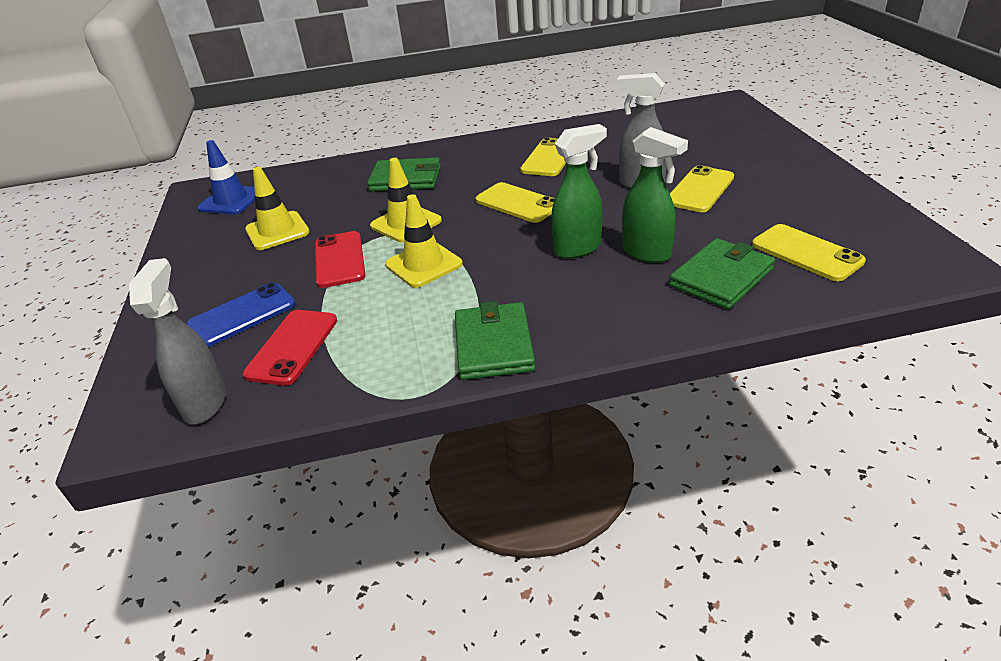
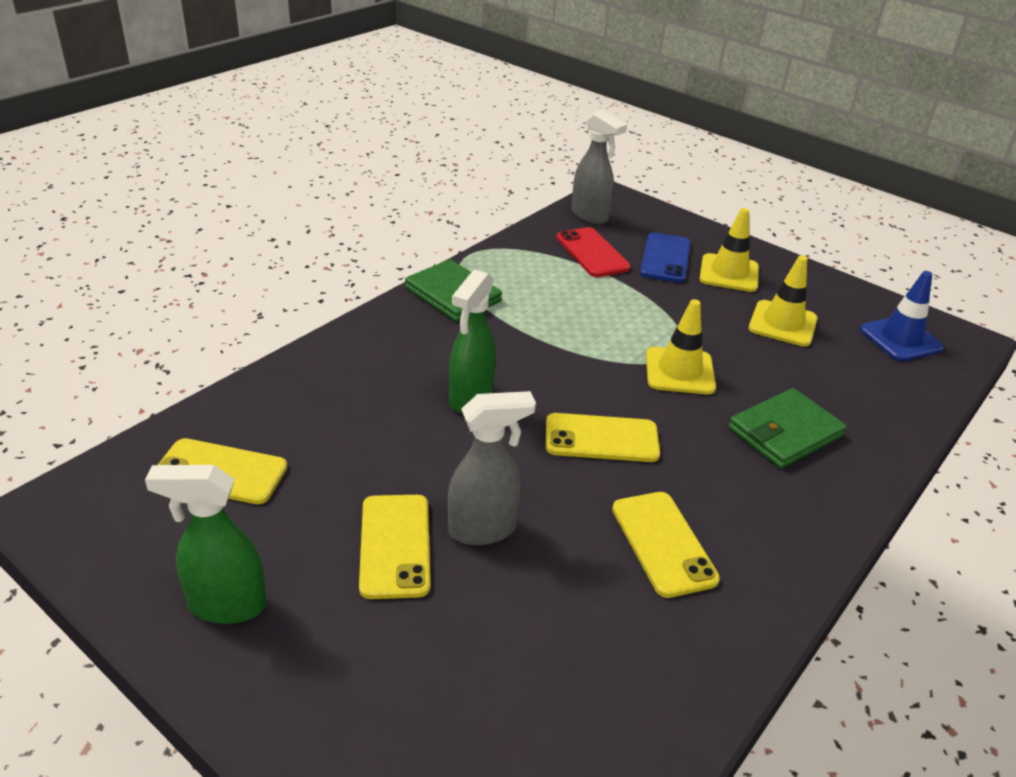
camera: 135 degrees right, 0 degrees up
red phone [315,231,366,288] -> none
yellow traffic cone [385,194,463,288] -> yellow traffic cone moved to [700,208,759,292]
green spray bottle [622,127,688,263] -> green spray bottle moved to [145,465,267,624]
green wallet [669,238,775,309] -> none

